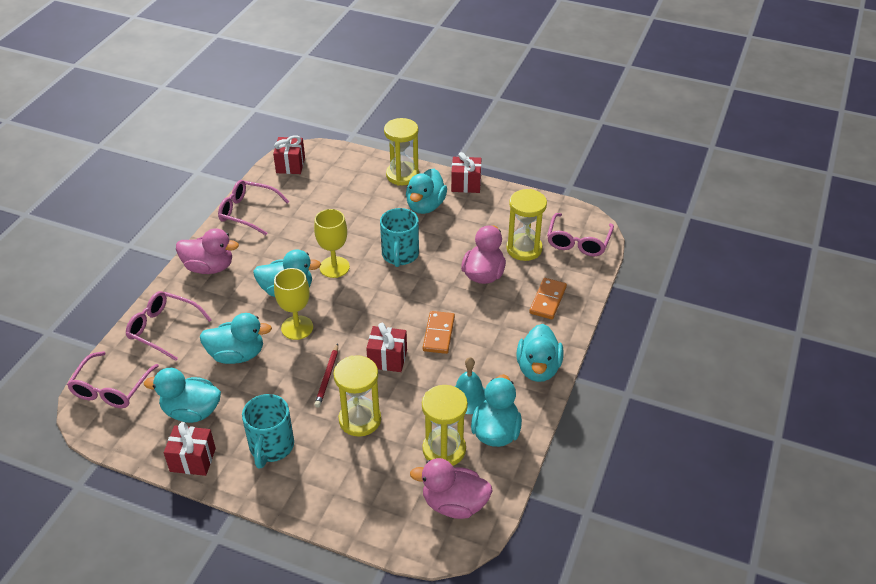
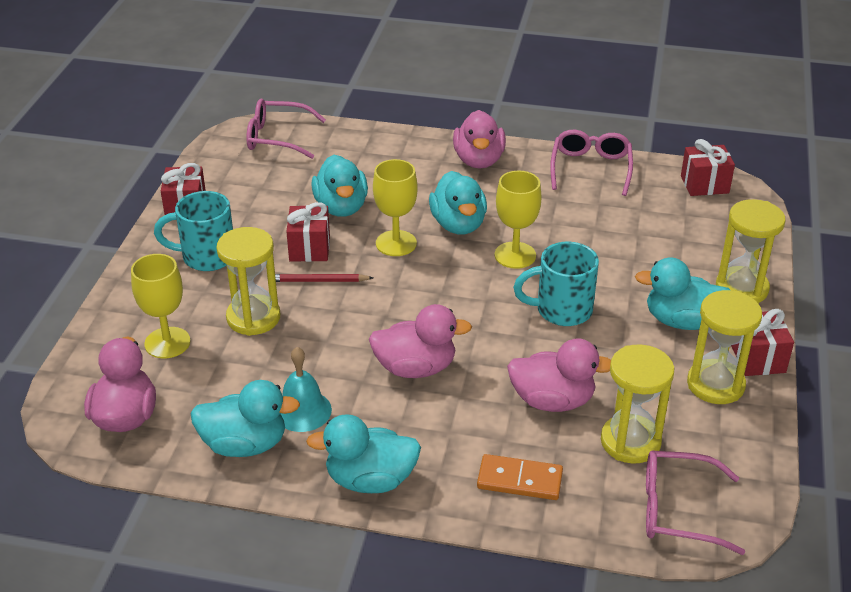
camera: 80 degrees right, 5 degrees down
pink glasses [126,291,212,361] -> none
turquoise duck [144,368,221,423] -> none
red gift [366,323,407,372] -> red gift moved to [286,202,330,262]
yellow hourglass [422,385,468,466] -> yellow hourglass moved to [687,290,762,404]
orange domino [423,311,455,354] -> pink duck [369,304,472,378]
none -> yellow goblet [131,254,190,358]

